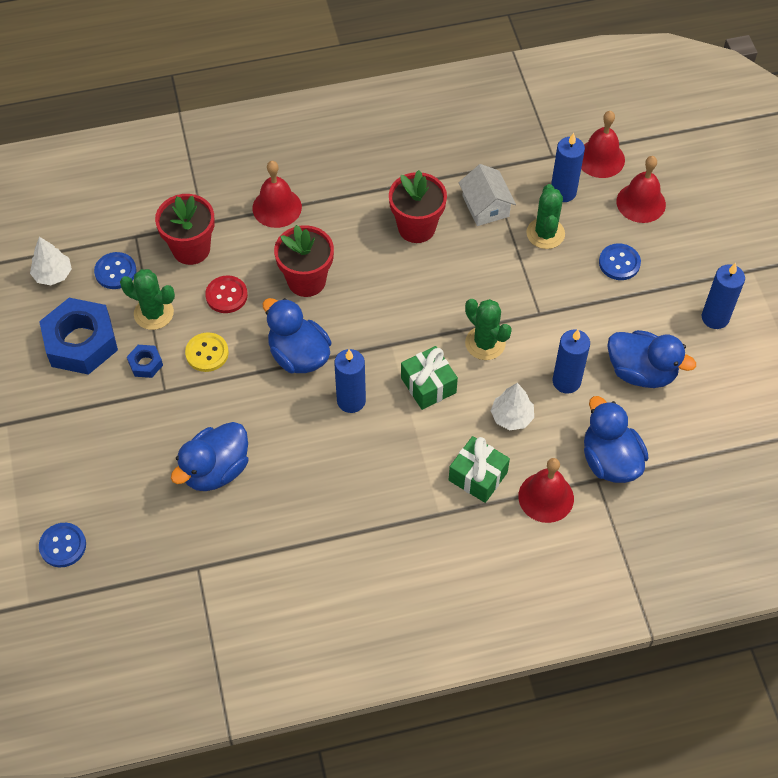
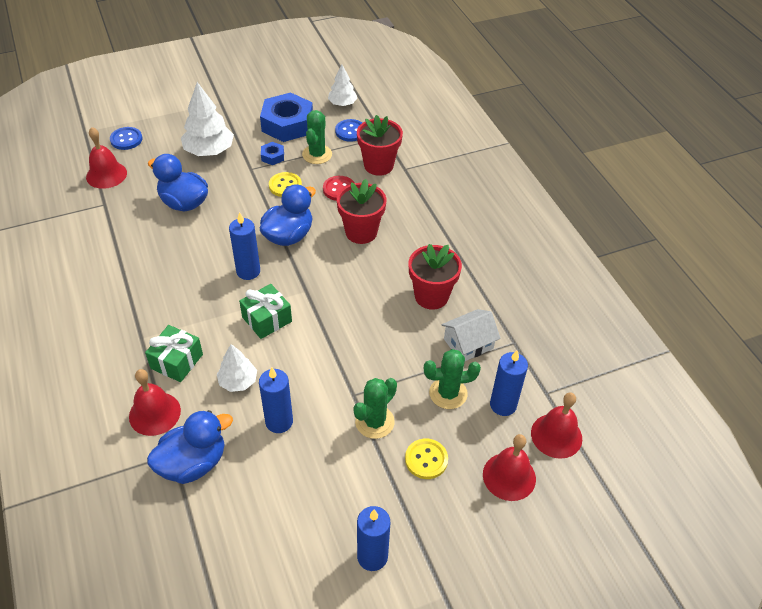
camera: 80 degrees right, 10 degrees down
red bell [252,161,302,228] -> red bell moved to [86,127,127,189]
green cactus [465,299,512,360] -> green cactus moved to [354,378,397,439]
blue button [599,243,641,280] -> yellow button [405,439,448,479]
blue duck [607,330,696,388] -> none
none -> white tree [181,82,234,156]

